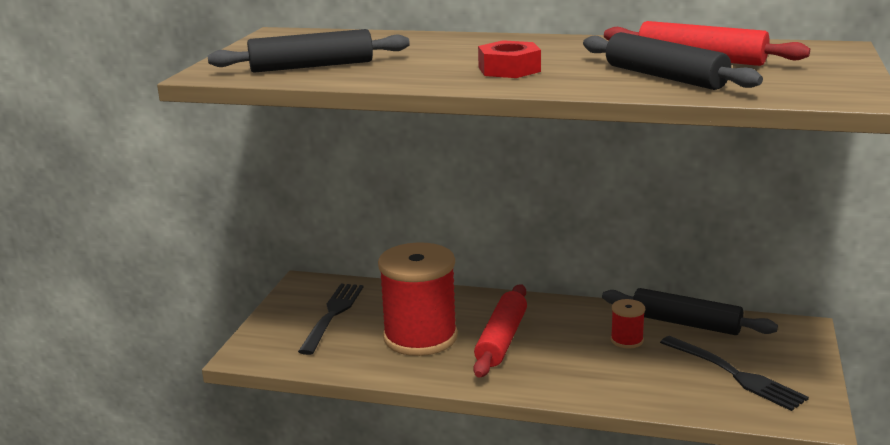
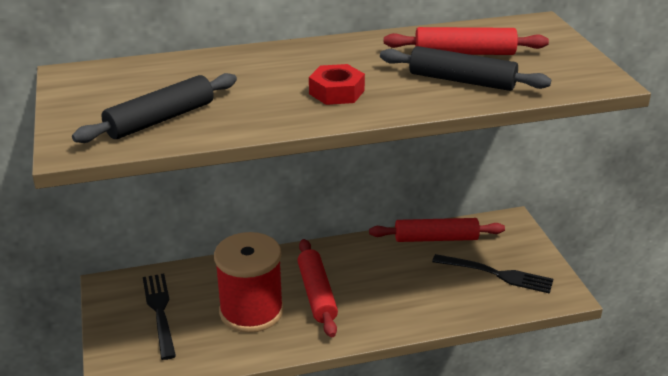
camera: 30 degrees left, 10 degrees up
black rolling pin [602,288,778,335] -> red rolling pin [369,218,505,242]
red spool [611,299,645,349] -> none

